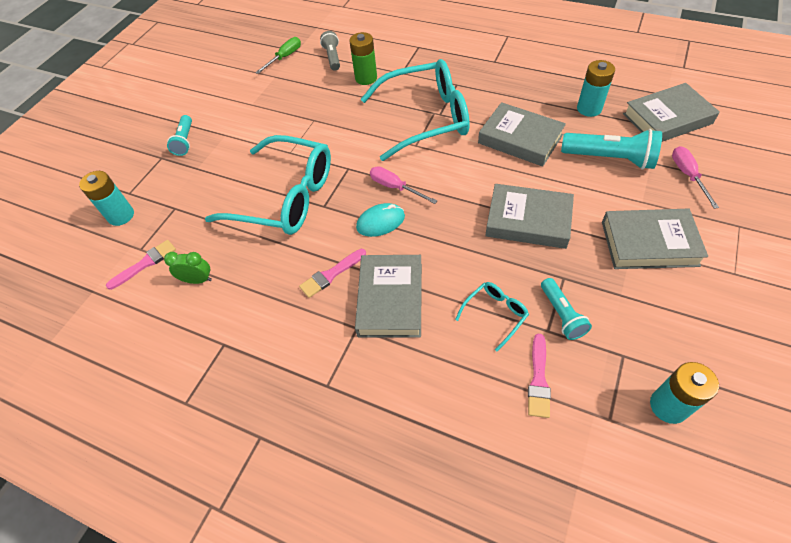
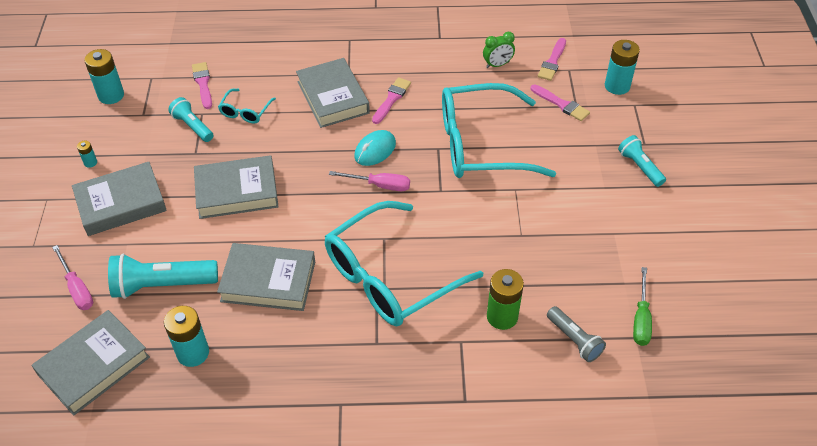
camera: 150 degrees right, 5 degrees down
none -> turquoise battery [77,140,97,168]
none -> pink brush [531,84,590,121]

